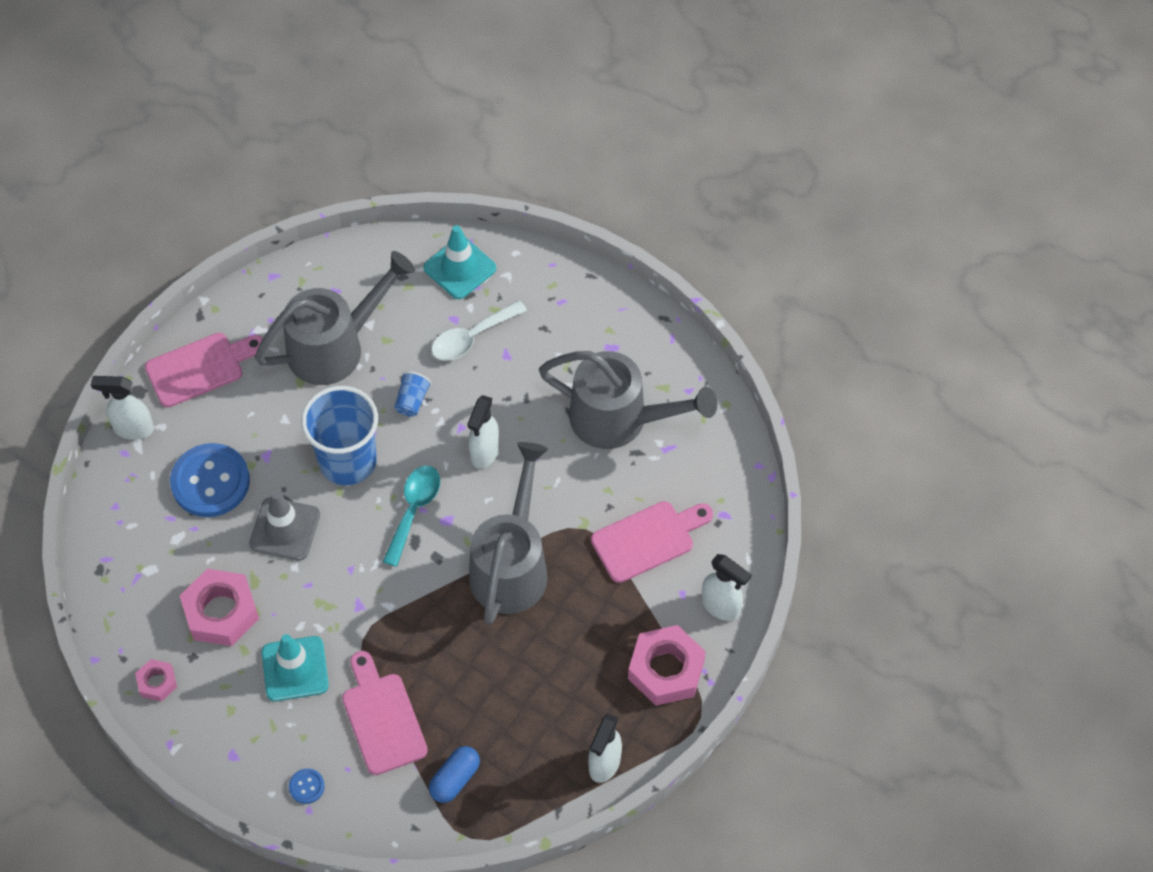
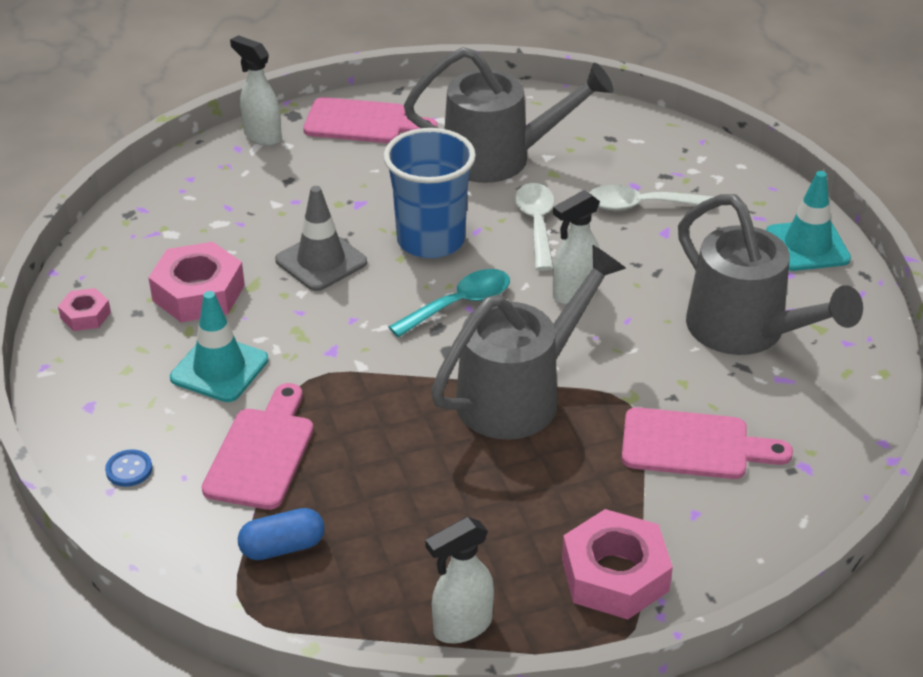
camera: 35 degrees right, 20 degrees down
blue button [170,443,250,517] -> none
blue cup [394,371,432,417] -> white spoon [515,183,554,271]
turquoise traffic cone [423,225,496,299] -> turquoise traffic cone moved to [766,171,851,271]
white spray bottle [702,554,752,621] -> none

